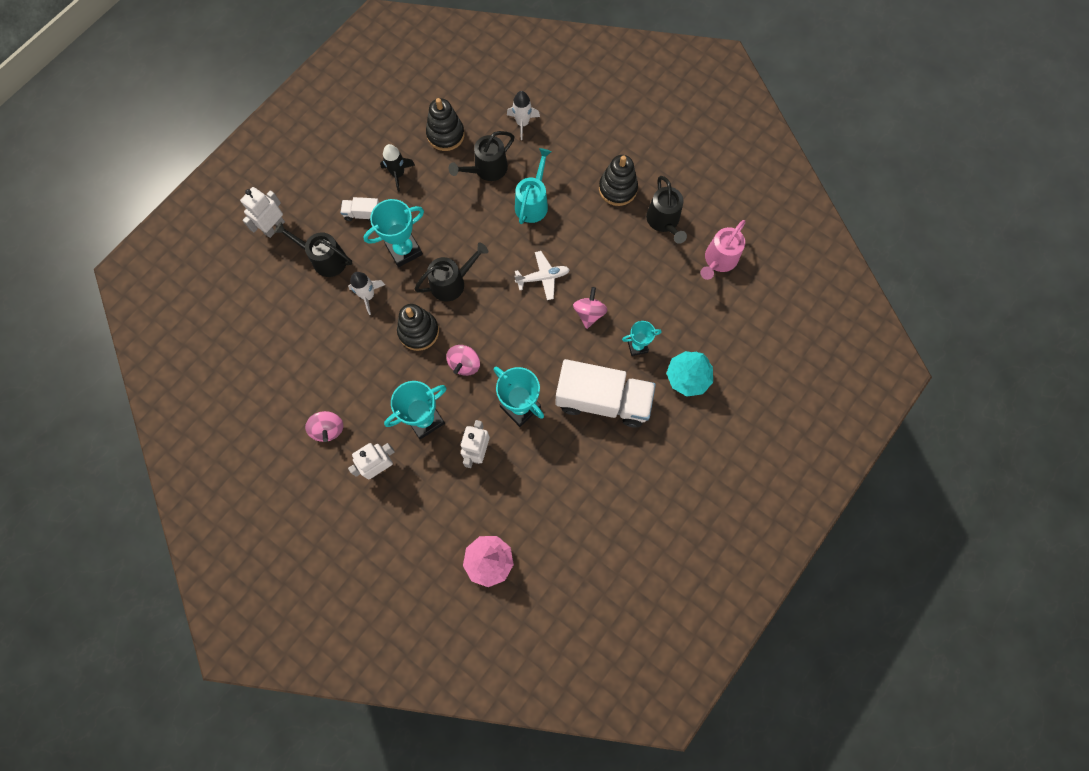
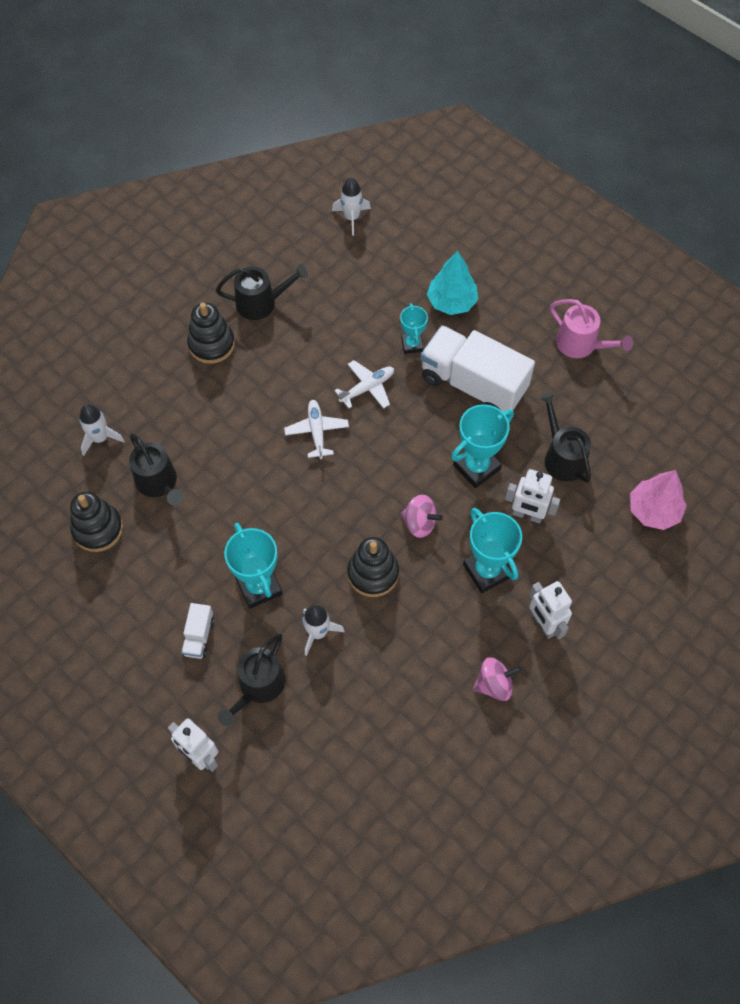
camera: 85 degrees left, 10 degrees down
black rocket [380,144,415,192] -> none
black watering can [414,243,488,302] -> black watering can moved to [539,392,591,483]
turquoise watering can [515,148,552,224] -> none
white truck [555,359,656,428] -> white truck turned 75 degrees counterclockwise [420,325,535,412]
pink spinning top [573,287,608,329] -> white plane [334,360,394,409]
pink watering can [700,220,746,280] -> pink watering can moved to [550,299,633,358]
none -> white rocket [332,178,371,236]

